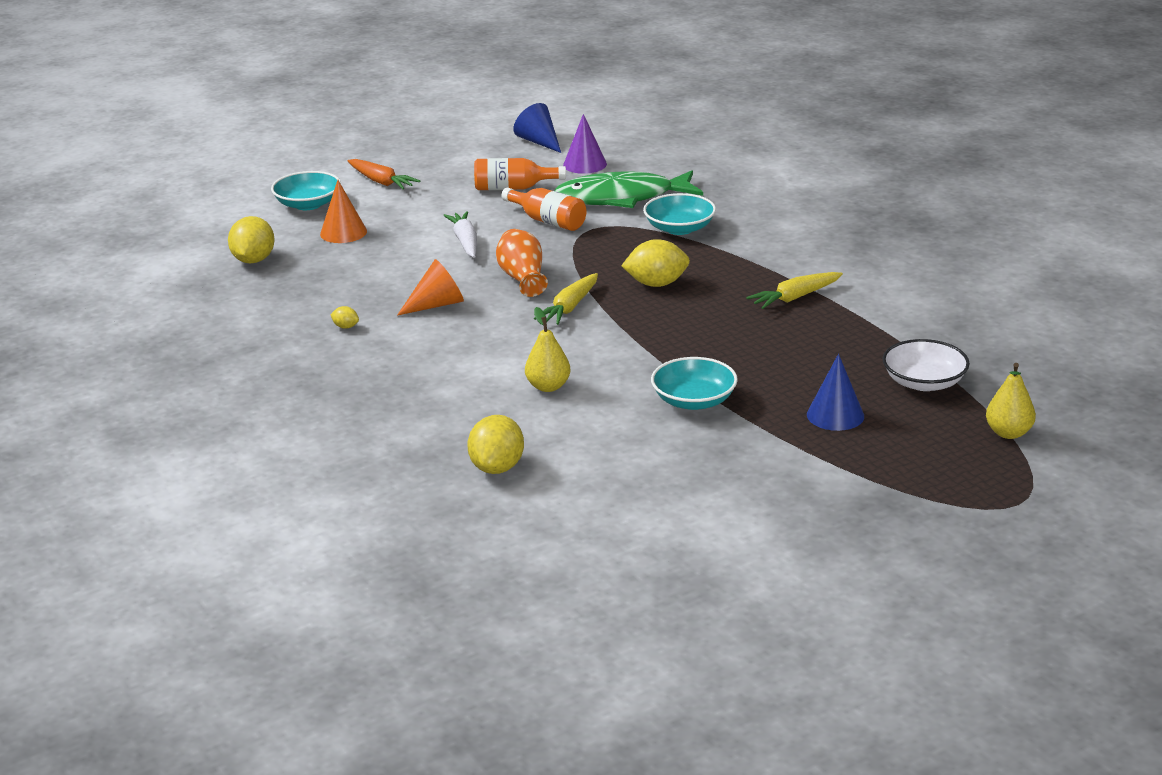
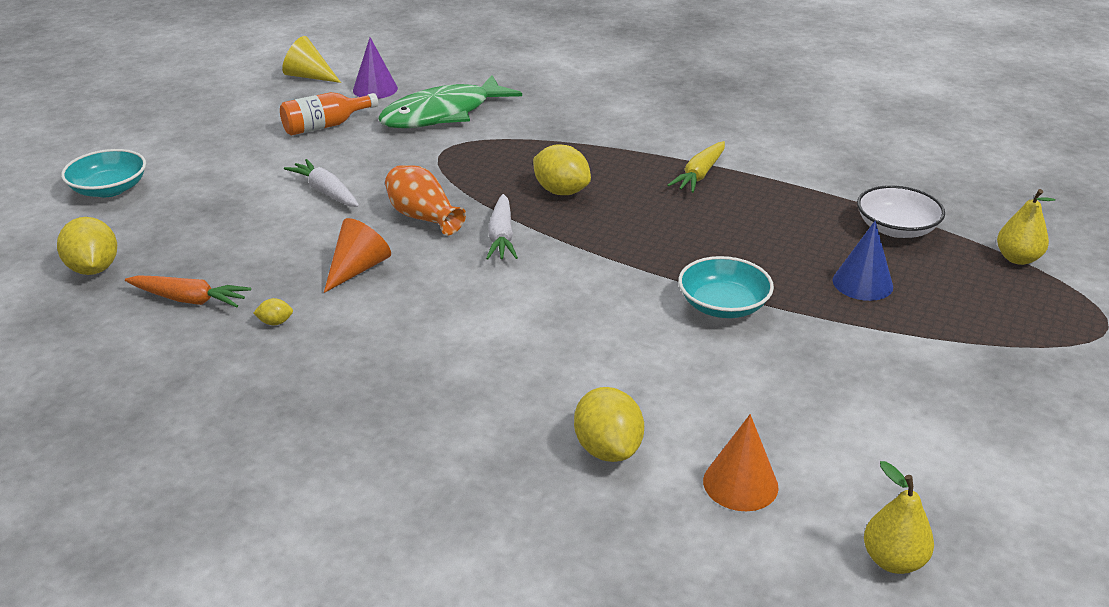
camera: 30 degrees left, 5 degrees up
orange cone [320,180,367,243] -> orange cone moved to [703,414,779,511]
orange carrot [348,159,420,190] -> orange carrot moved to [125,275,251,308]
orange bottle [501,187,586,231] -> none
blue cone [513,103,561,153] -> yellow cone [282,36,341,83]
yellow pear [525,307,570,392] -> yellow pear moved to [864,461,934,574]
yellow carrot [534,273,598,325] -> white carrot [486,194,518,260]
yellow lemon [621,239,690,287] -> yellow lemon turned 75 degrees clockwise [533,144,591,195]
turquoise bowl [643,193,716,235] -> none

